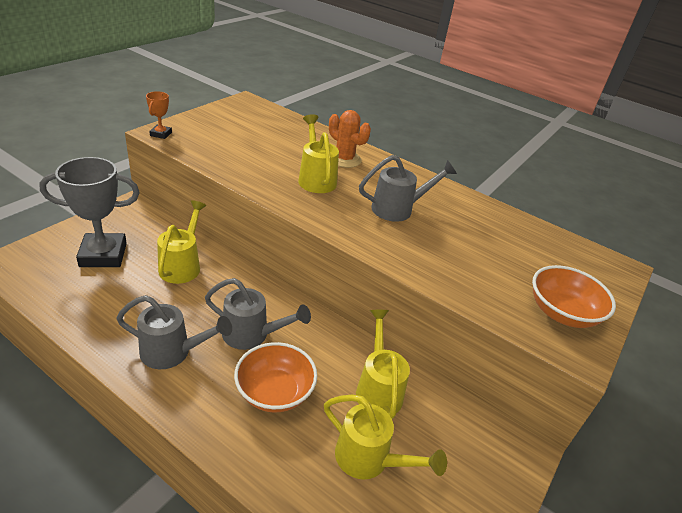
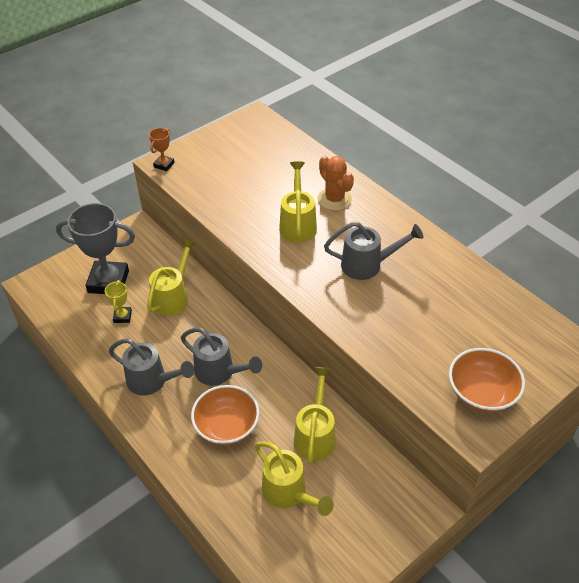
camera: 20 degrees right, 10 degrees up
none -> yellow trophy [105,280,132,323]

